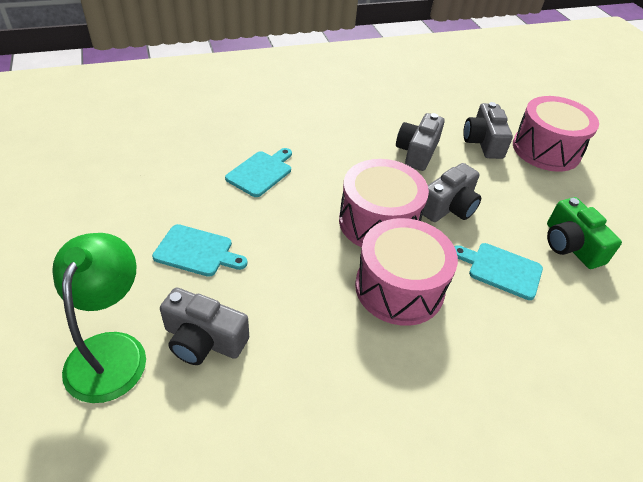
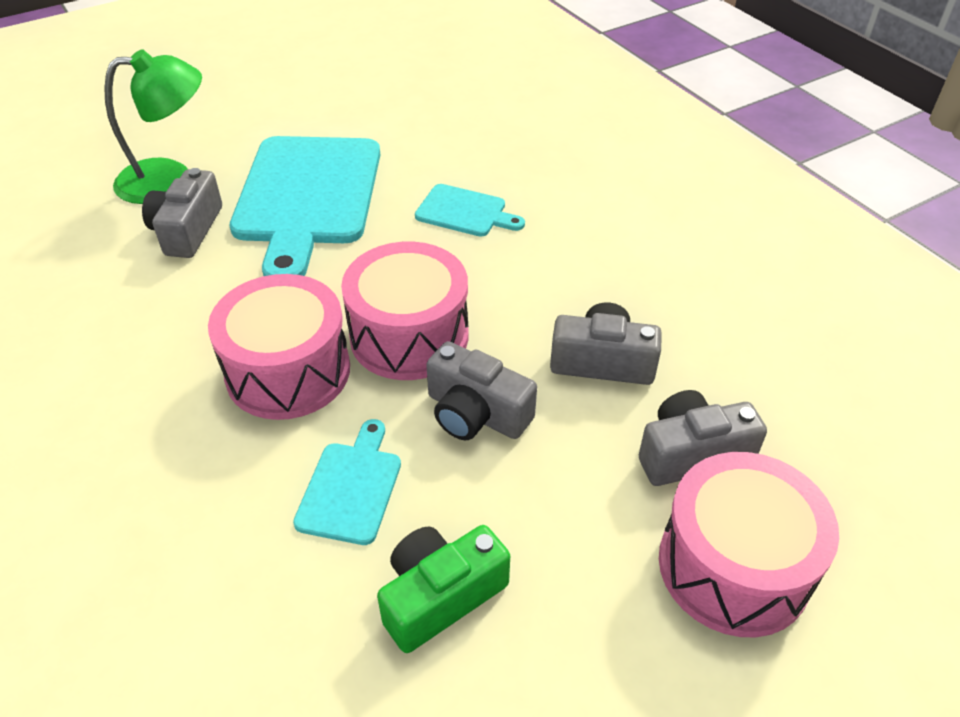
camera: 80 degrees right, 0 degrees up
turquoise cutting board [152,224,247,277] -> turquoise cutting board [230,136,380,276], size x2.15

